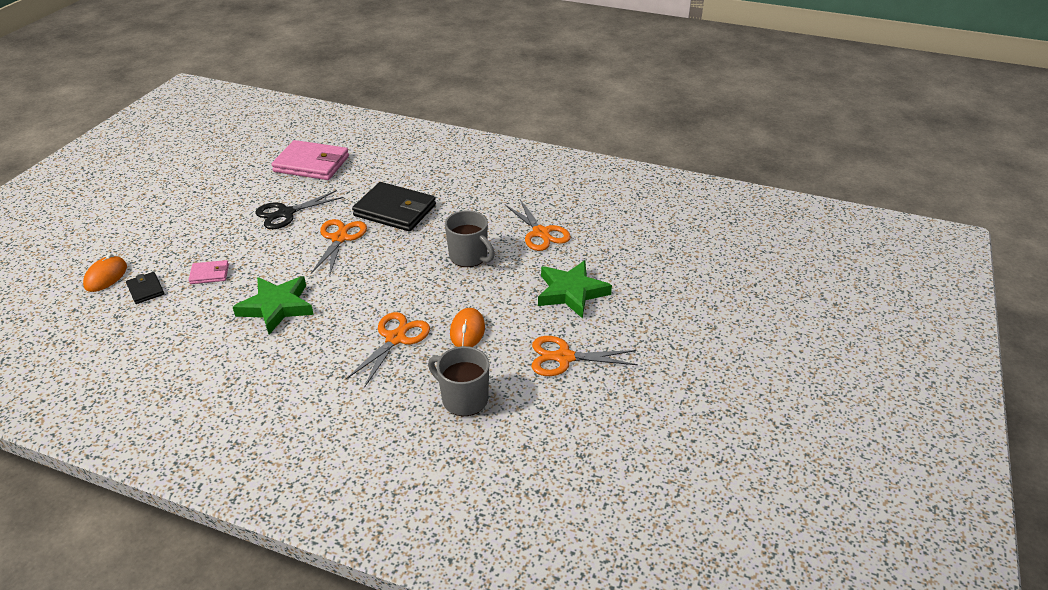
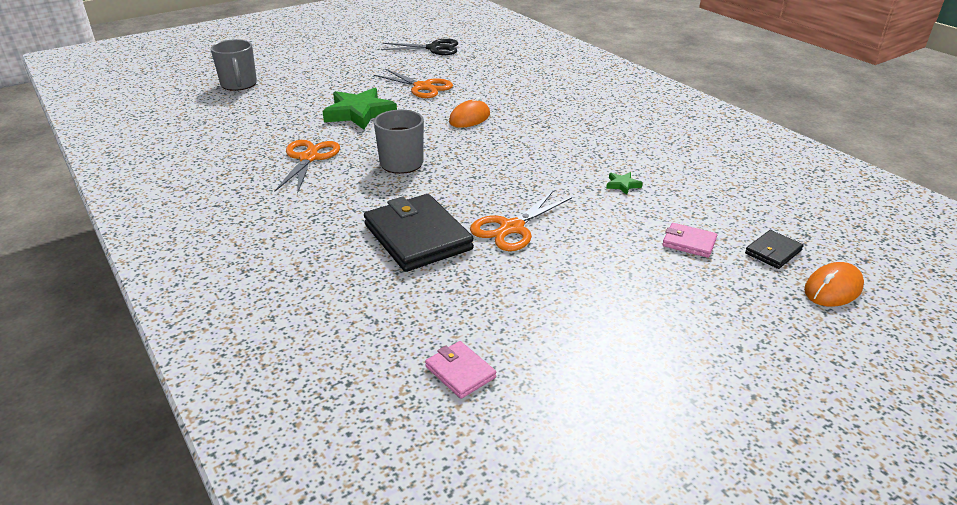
camera: 145 degrees left, 5 degrees down
black wallet [126,272,164,304] -> black wallet turned 45 degrees clockwise [745,230,804,269]
green star [233,276,314,335] -> green star [606,172,643,195], size x0.42
black scissors [255,190,344,229] -> black scissors moved to [381,39,458,55]
pink wallet [271,140,349,180] -> pink wallet [425,341,496,399], size x0.48
orange scissors [345,312,430,388] -> none
grey mug [428,346,489,416] -> grey mug moved to [210,39,257,91]

